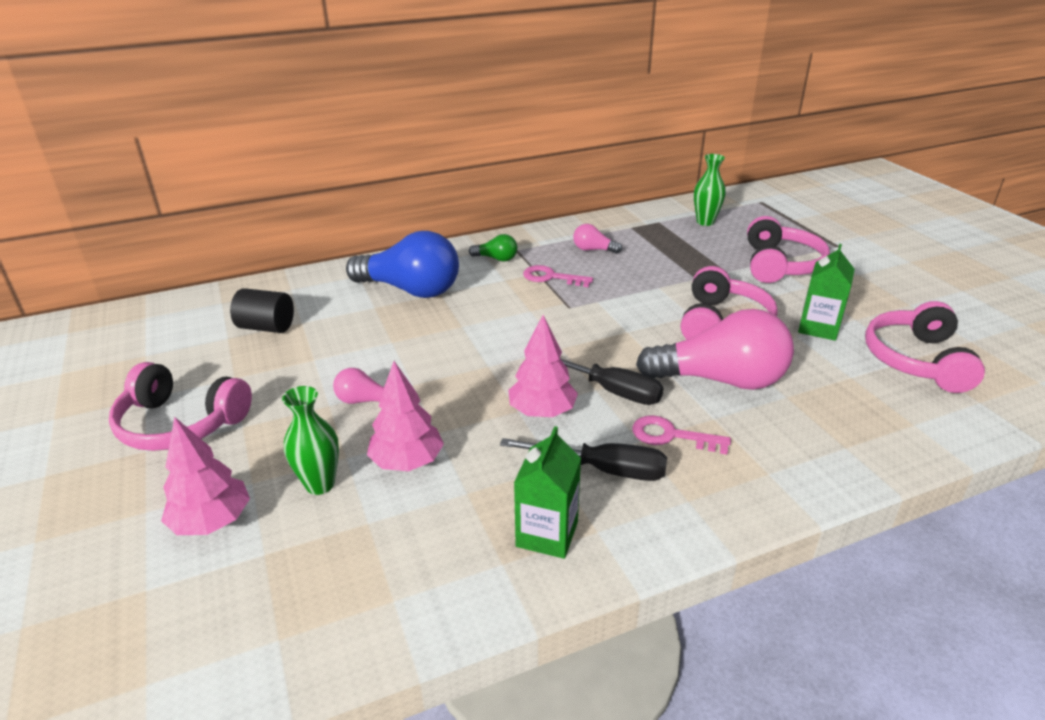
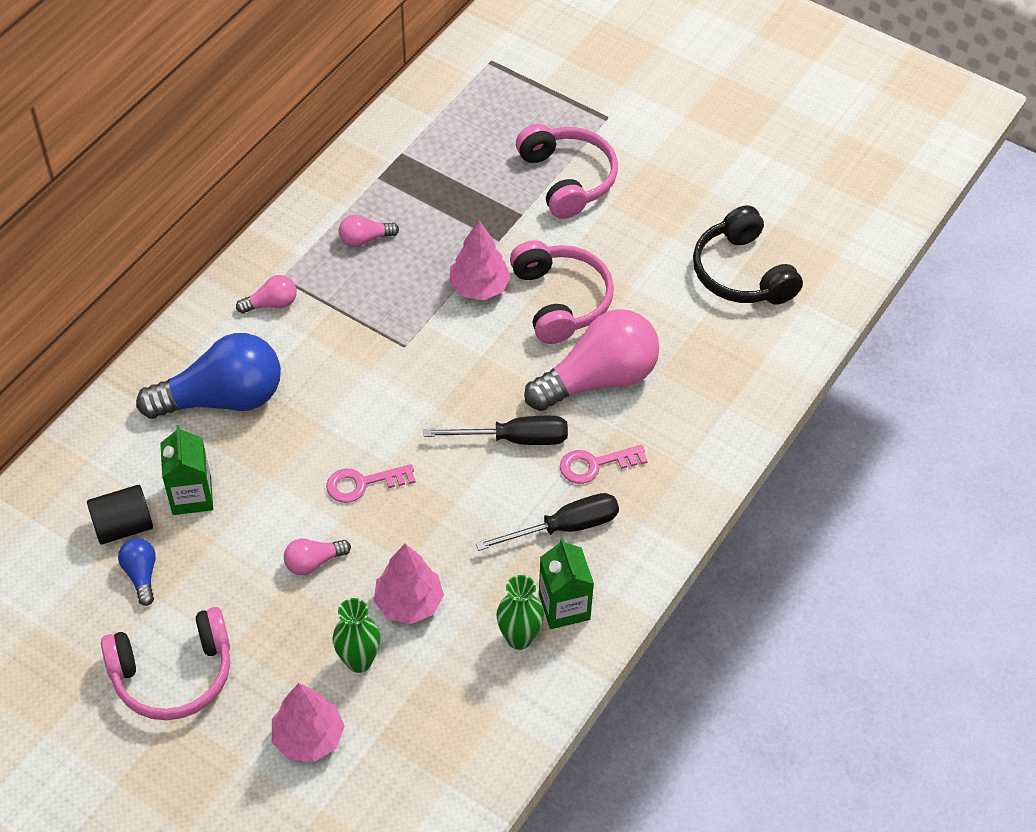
camera: 35 degrees left, 20 degrees up
green light bulb [469,234,517,262] -> pink light bulb [236,275,297,313]
pink tree [508,315,578,417] -> pink tree moved to [449,220,511,300]
pink key [523,265,593,287] -> pink key moved to [326,464,416,503]
green vase [694,154,726,226] -> green vase moved to [496,575,544,650]
green carton [798,244,855,341] -> green carton moved to [160,425,213,515]
pink headphones [865,301,985,393] -> black headphones [693,205,803,305]
none -> blue light bulb [118,538,156,606]

